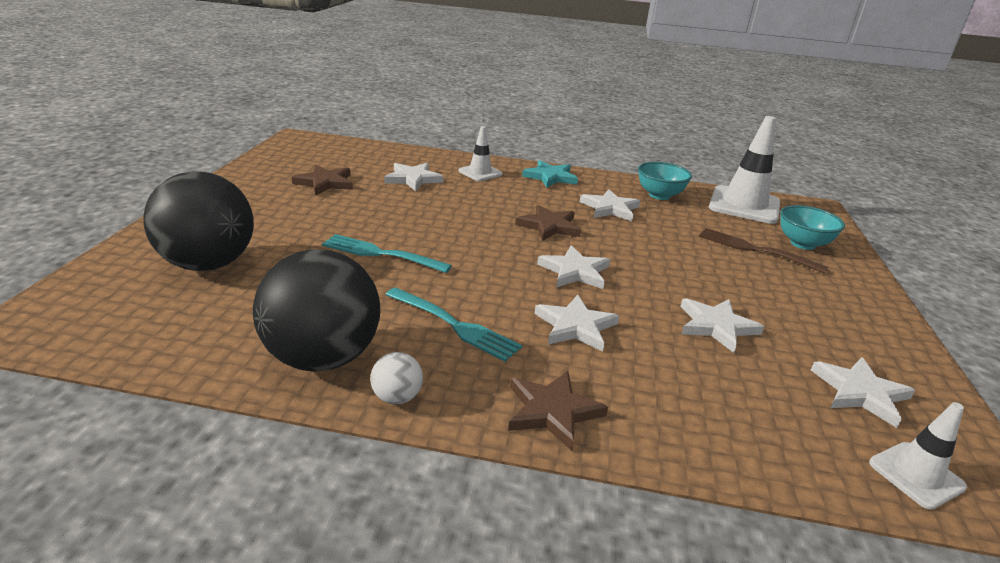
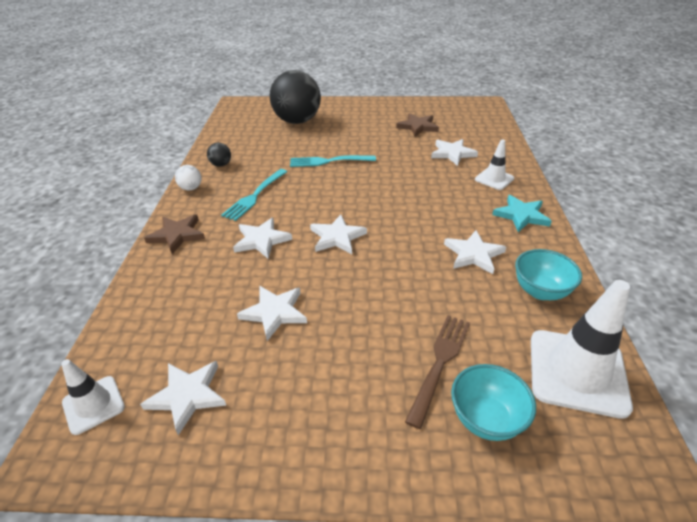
camera: 85 degrees right, 10 degrees up
black ball [253,249,380,372] -> black ball [207,142,231,167], size x0.41
turquoise fork [322,234,452,273] -> turquoise fork turned 105 degrees counterclockwise [290,155,376,167]
brown star [515,205,581,241] -> none

